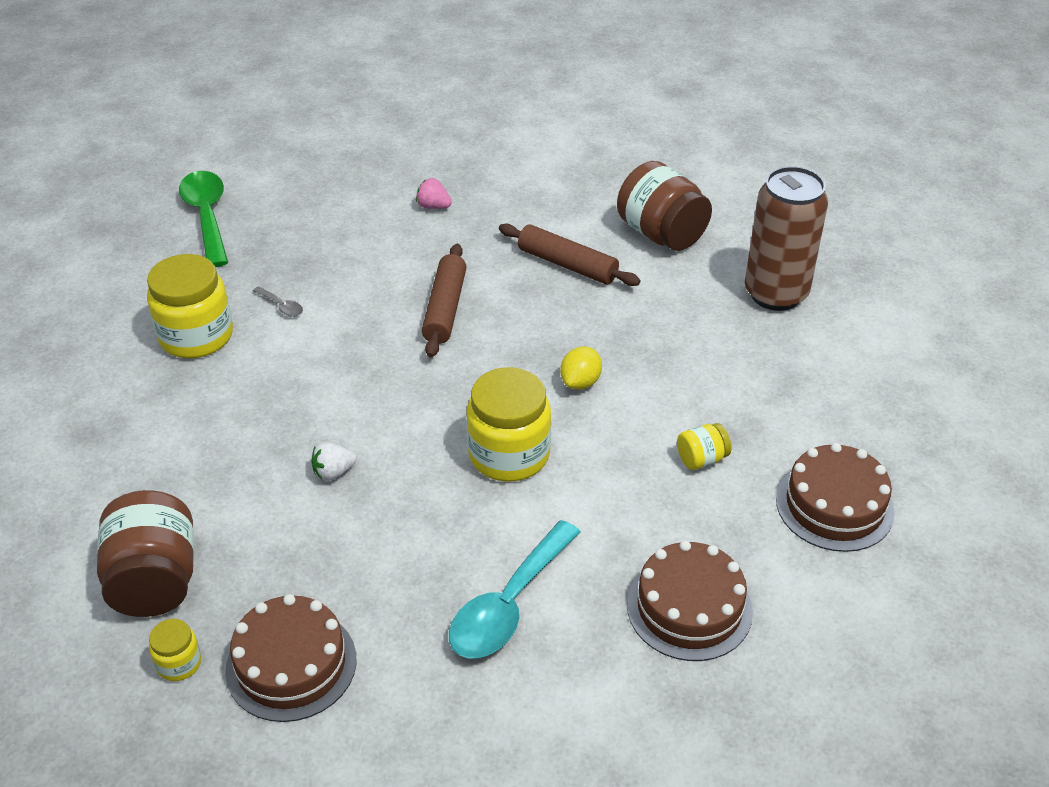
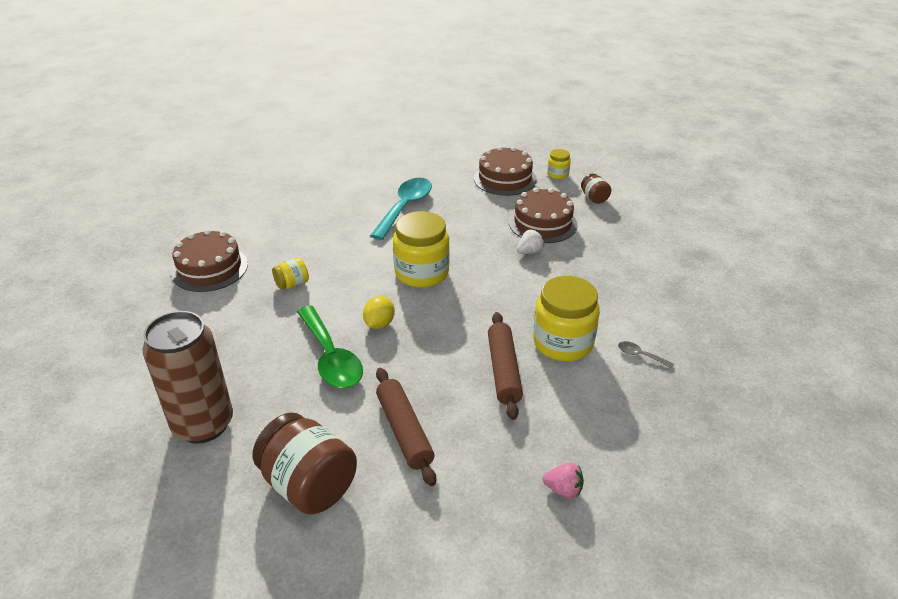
camera: 170 degrees right, 5 degrees down
brown jar [97,490,194,617] -> brown jar [581,174,611,204], size x0.48
yellow jar [147,254,233,358] -> yellow jar moved to [533,276,600,361]
green spoon [179,171,228,267] -> green spoon moved to [297,306,363,388]
brown rolling pin [499,224,641,286] -> brown rolling pin turned 45 degrees clockwise [376,368,436,486]
brown cake [627,540,753,661] -> brown cake moved to [509,188,578,243]

